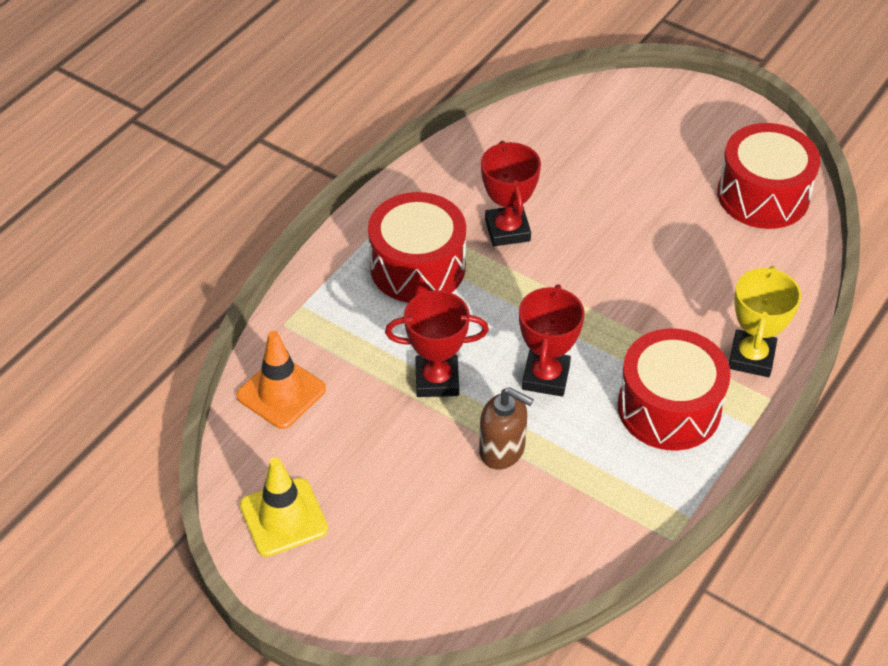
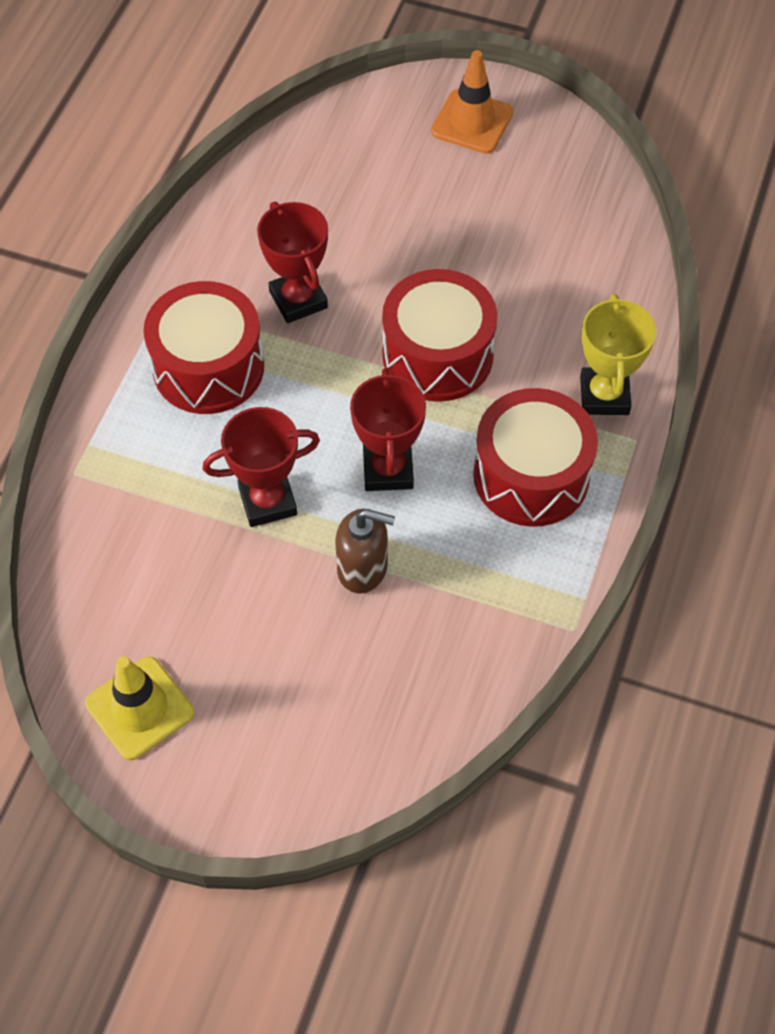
camera: 15 degrees left, 10 degrees up
orange traffic cone [236,331,326,429] -> orange traffic cone moved to [431,50,513,154]
red drum [717,123,820,229] -> red drum moved to [382,269,497,402]

